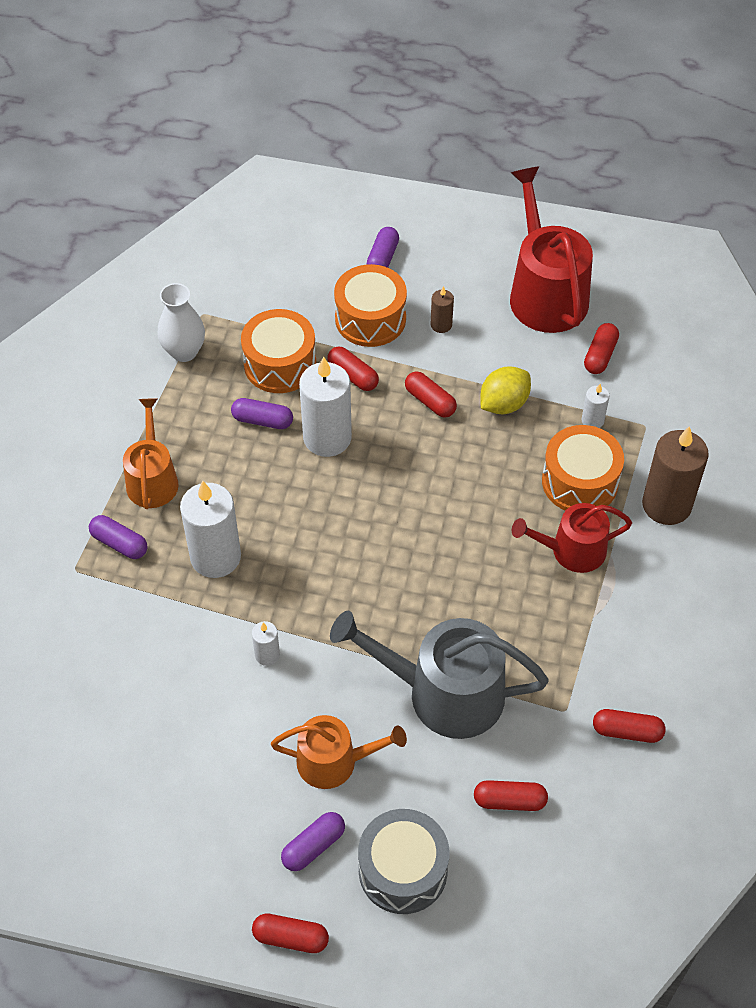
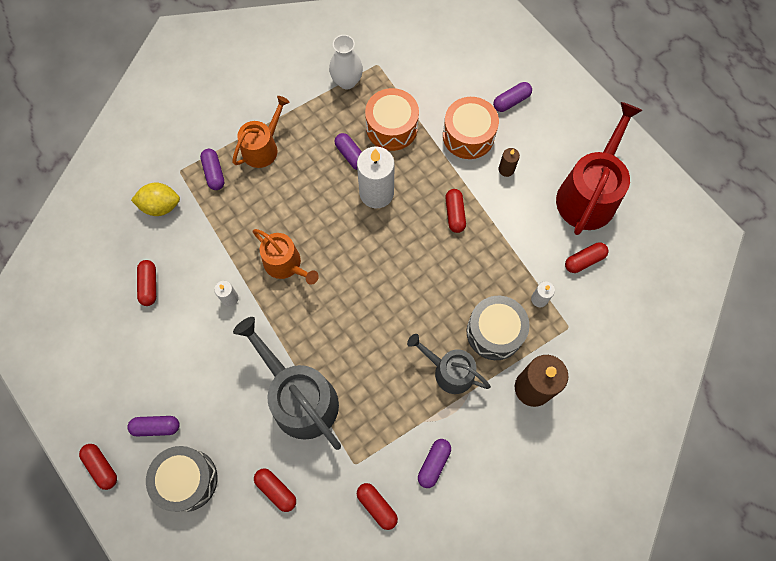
camera: 40 degrees right, 15 degrees up
white candle [180,481,241,578] -> none
orange watering can [271,715,407,789] -> orange watering can moved to [252,229,319,285]
red capsule [327,347,379,391] -> red capsule moved to [137,260,156,306]
yellow lemon [480,366,531,414] -> yellow lemon moved to [131,182,180,216]
red watering can [512,503,632,573] -> grey watering can [407,334,491,394]
orange drum [542,425,624,511] -> grey drum [467,296,530,360]
none -> purple capsule [418,439,451,488]

